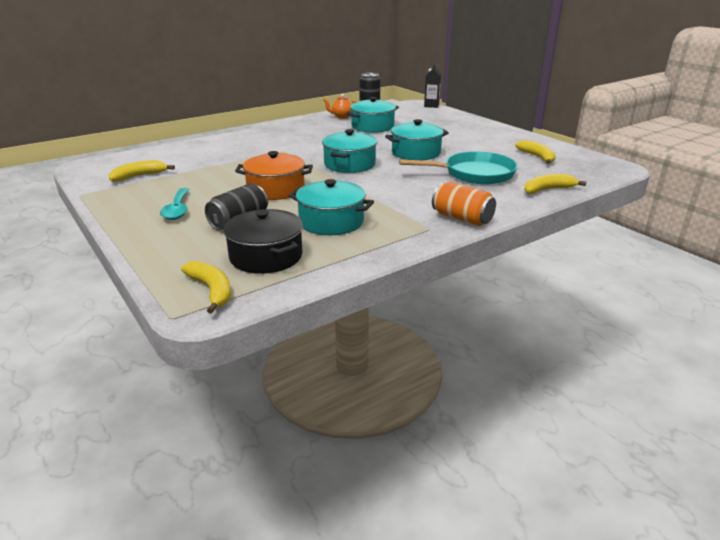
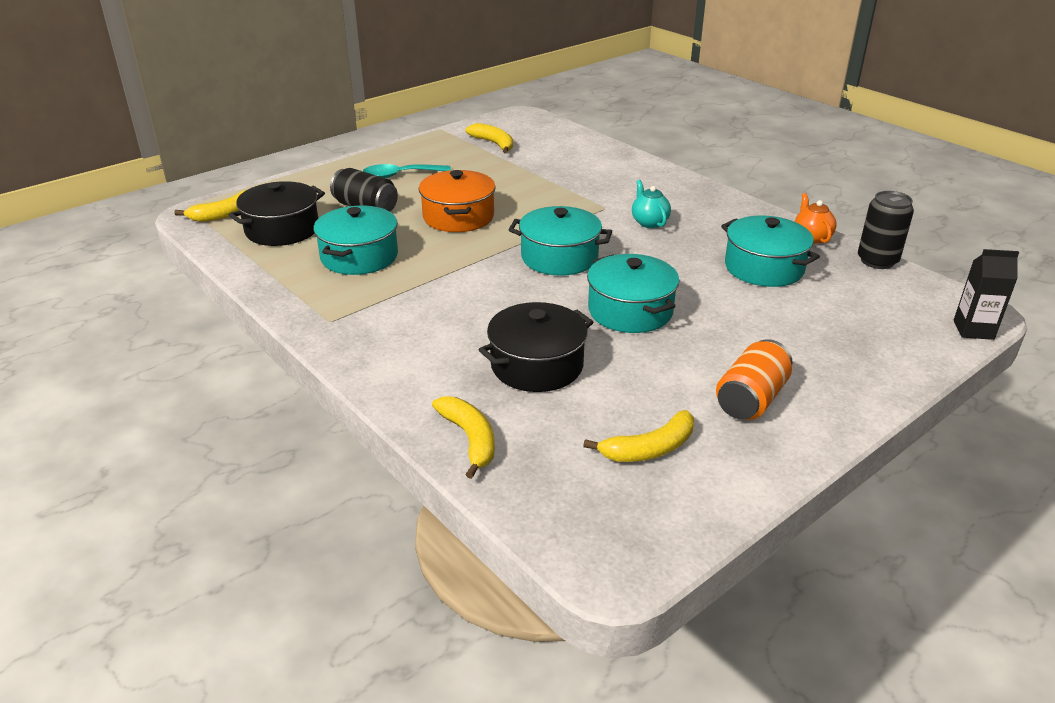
camera: 85 degrees right, 5 degrees up
turquoise pan [399,151,518,185] -> black pot [479,302,593,392]
orange can [432,182,496,226] -> orange can moved to [716,339,792,420]
none -> turquoise teapot [632,180,671,228]

